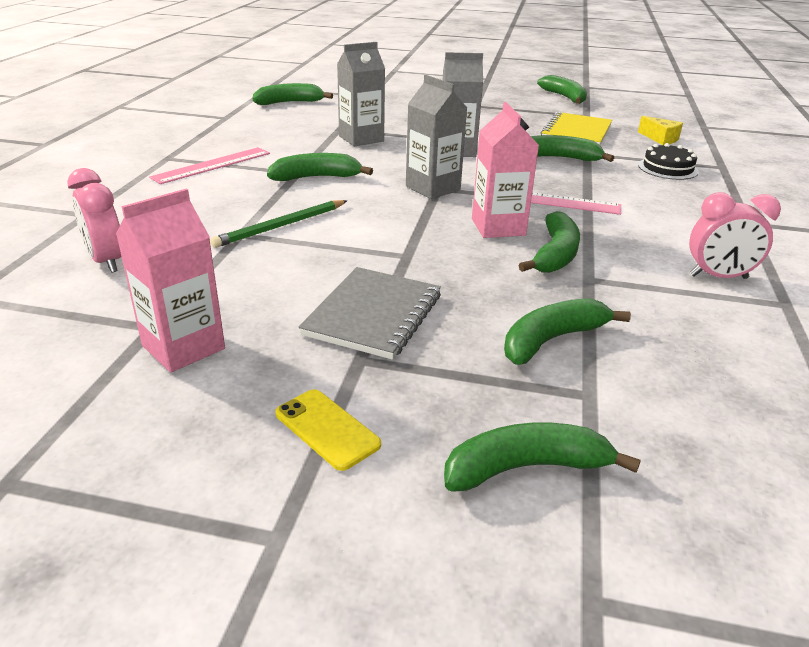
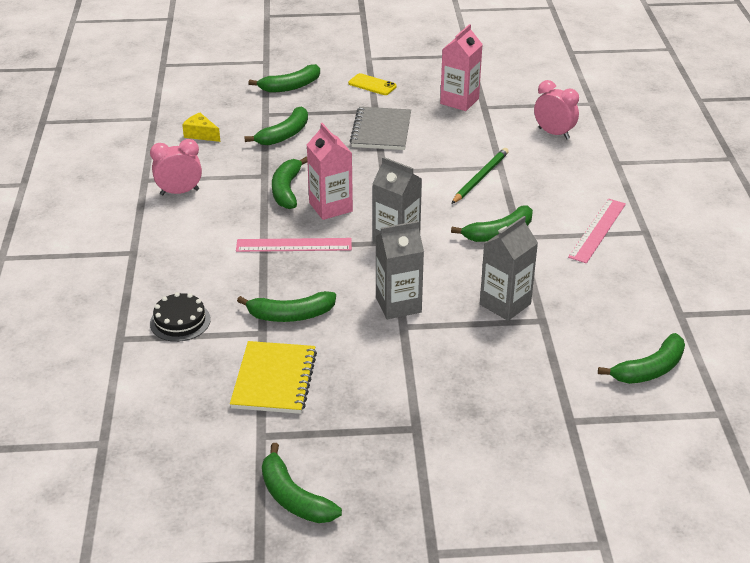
camera: 165 degrees right, 5 degrees up
yellow cheese [638,116,683,145] -> yellow cheese moved to [182,113,220,142]

